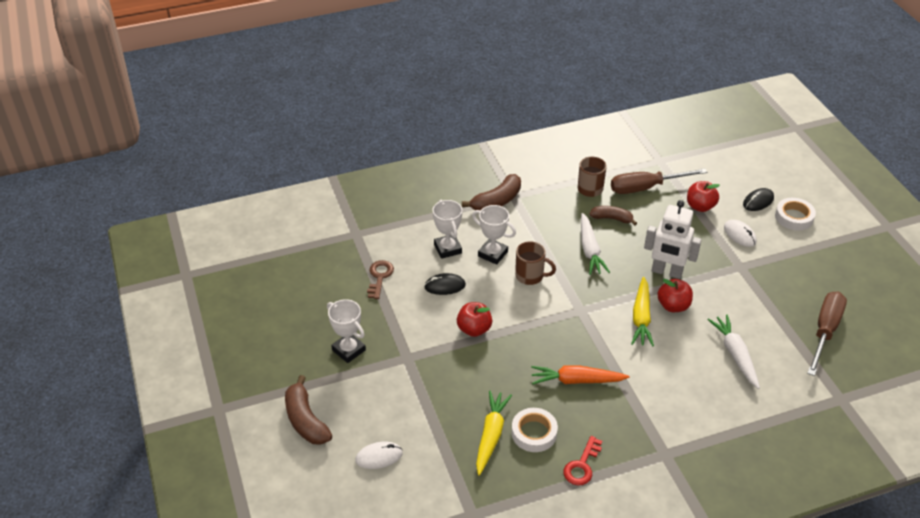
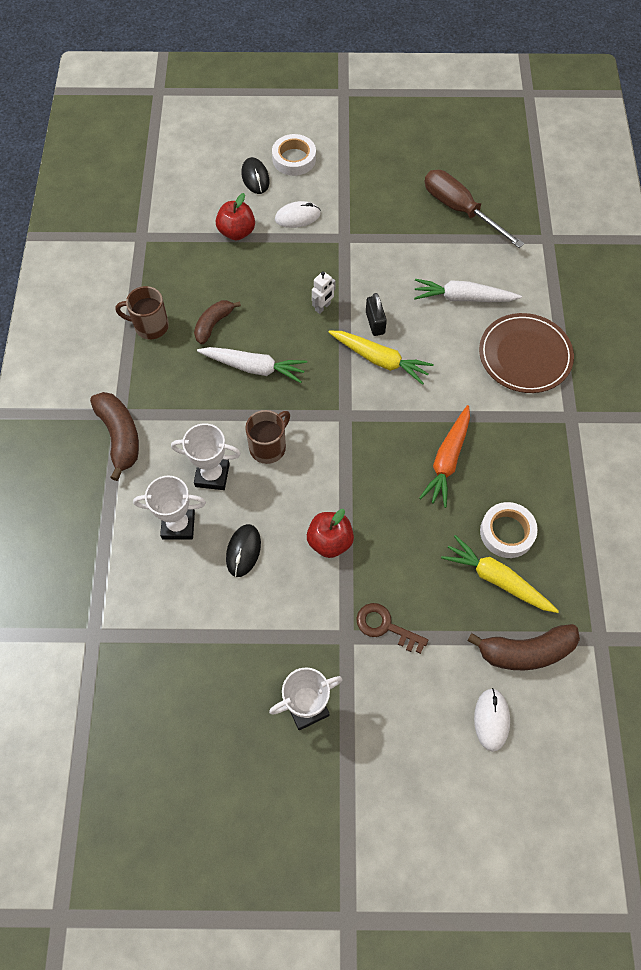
camera: 70 degrees left, 20 degrees up
brown banana [285,375,332,445] -> brown banana moved to [467,624,580,670]
brown key [367,260,394,299] -> brown key moved to [356,603,428,654]
white trophy [472,205,516,265] -> white trophy turned 45 degrees clockwise [171,423,241,490]
red key [563,436,602,486] -> none
brown screwdriver [611,169,707,194] -> none
white robot [644,200,702,279] -> white robot [312,271,336,314], size x0.47
red apple [657,279,693,312] -> black padlock [366,293,387,336]
none -> brown plate [479,313,574,393]

